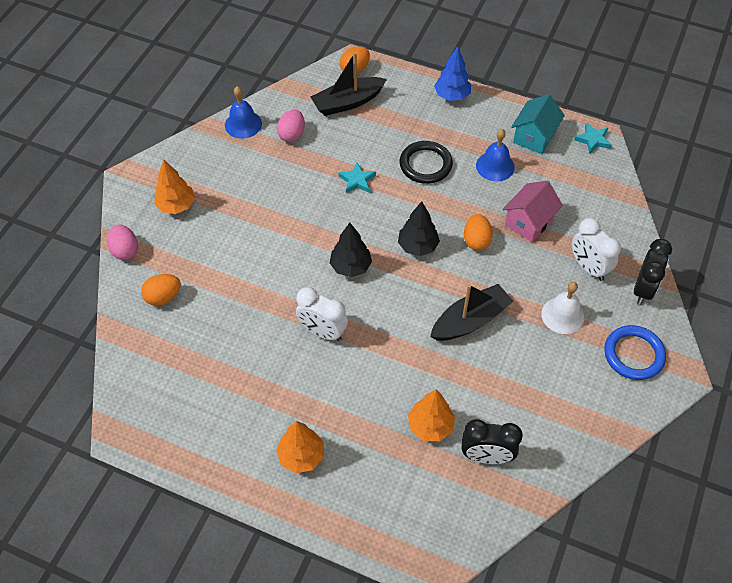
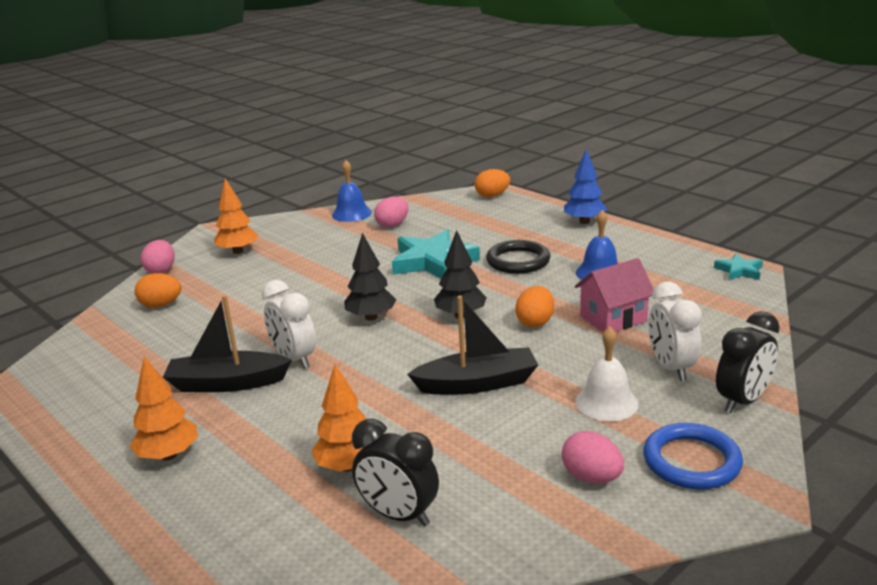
camera: 25 degrees right, 30 degrees down
black boat [311,52,387,116] -> black boat moved to [163,295,292,392]
turquoise star [338,162,376,193] -> turquoise star [392,229,480,279], size x2.01
turquoise house [511,94,565,154] -> none
none -> pink egg [562,431,624,483]

